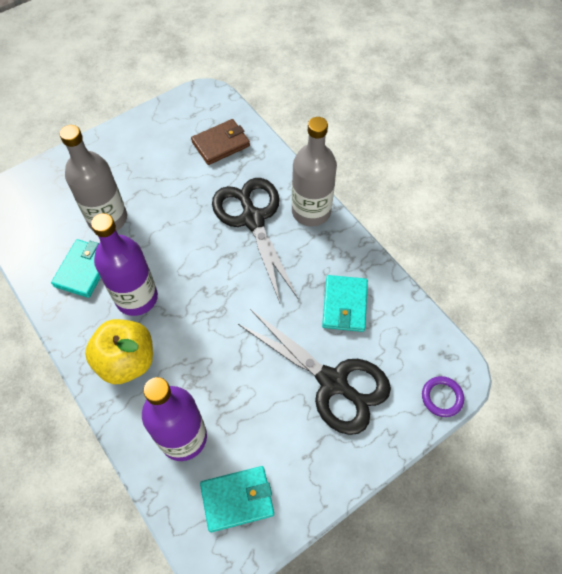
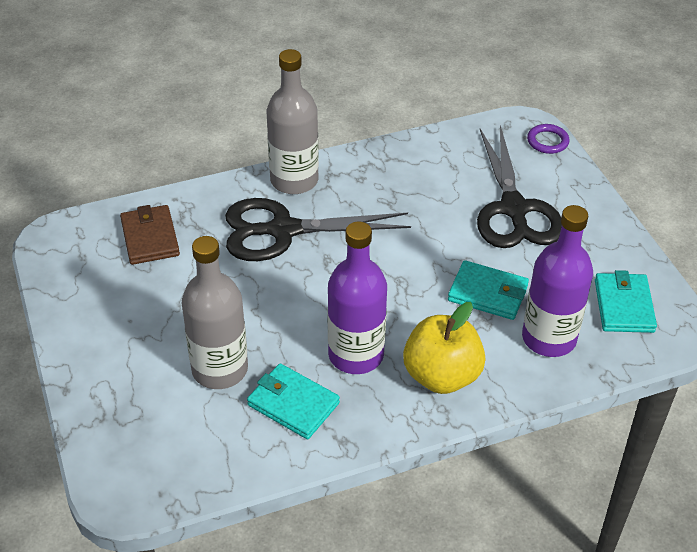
camera: 75 degrees left, 15 degrees down
black scissors [238,309,391,435] -> black scissors turned 120 degrees clockwise [477,125,562,248]
turquoise wallet [322,275,368,332] -> turquoise wallet moved to [448,260,529,320]

